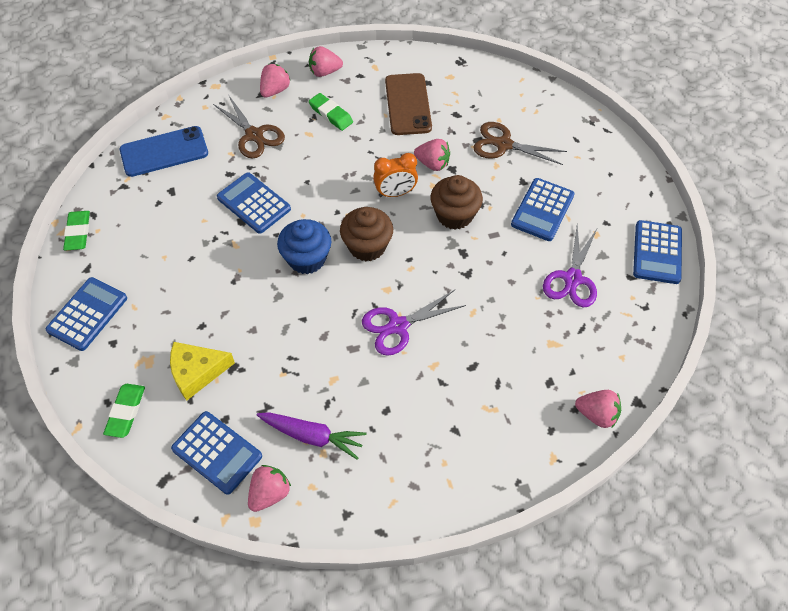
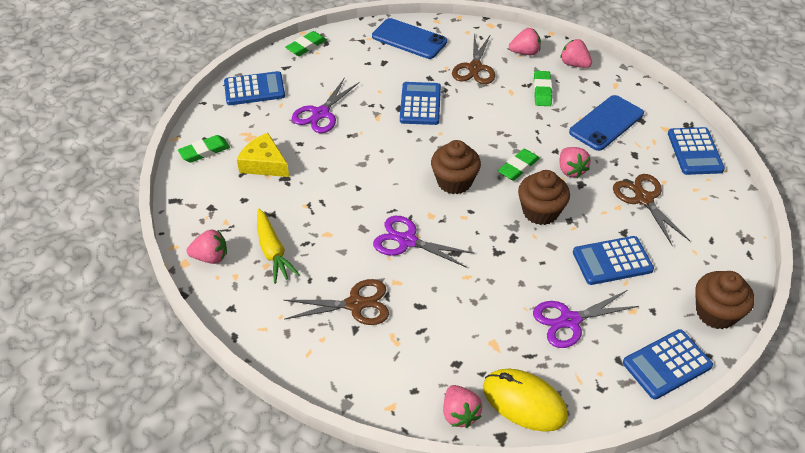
camera: 50 degrees right, 10 degrees down
blue calculator [171,411,262,494] -> blue calculator moved to [668,127,725,175]
purple carrot [257,412,366,459] -> yellow carrot [257,209,300,284]
blue cupcake [277,219,332,274] -> none
orange clock [373,153,418,197] -> green eraser [498,149,540,181]
brown phone [385,73,432,135] -> blue phone [569,95,644,151]
none -> brown scissors [284,279,389,325]
none -> purple scissors [292,77,359,133]
none -> yellow mouse [483,369,568,432]
none -> brown cupcake [695,271,755,329]

